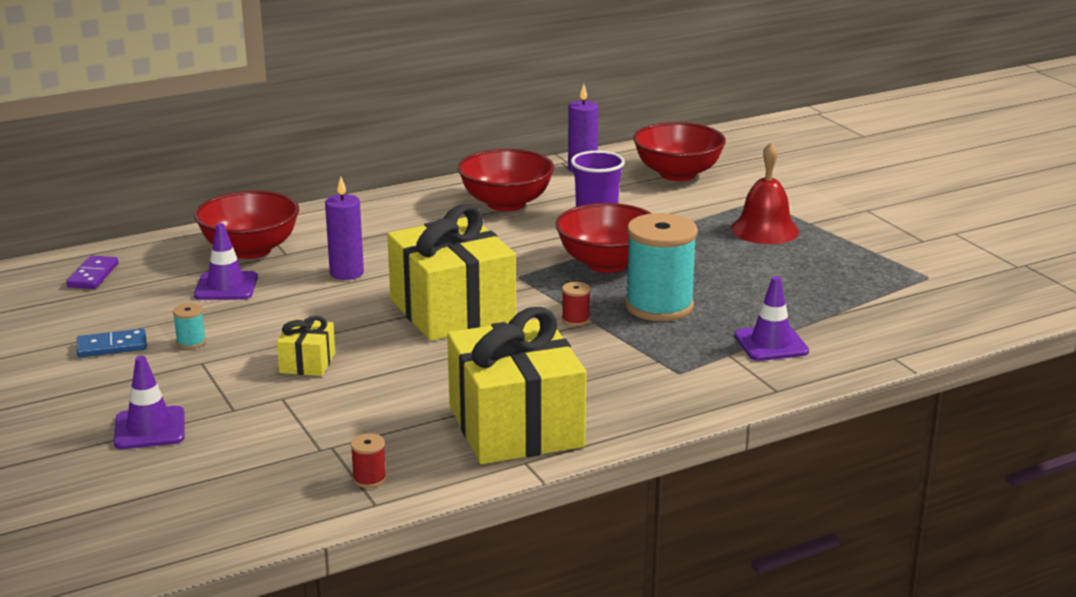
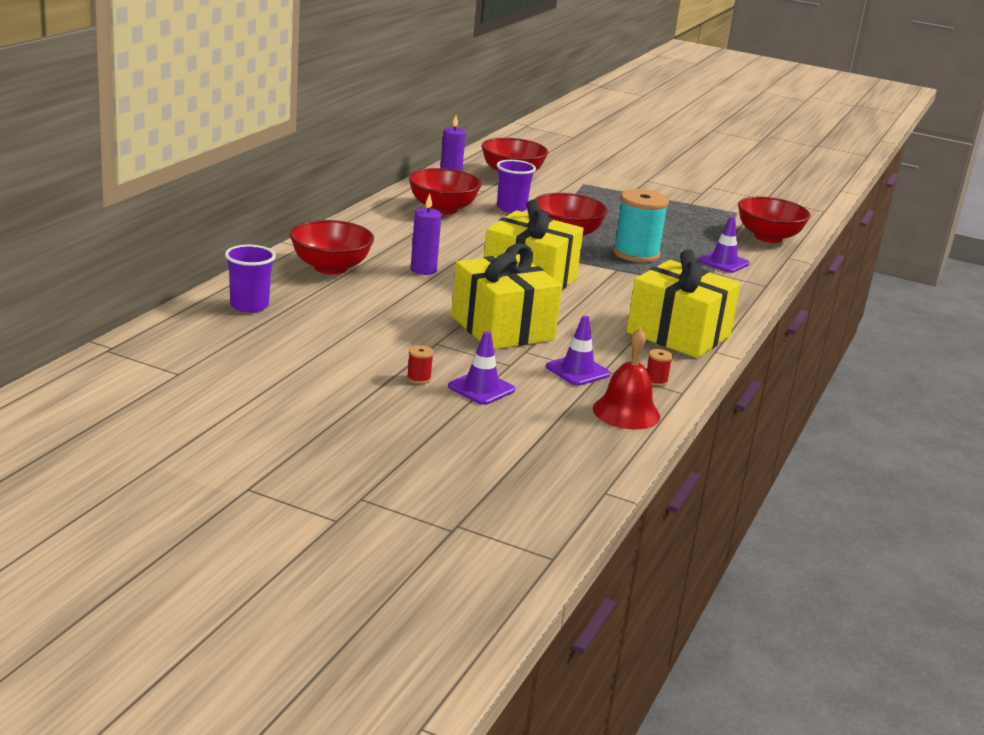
camera: 40 degrees left, 0 degrees up
purple domino [66,256,118,289] -> purple cup [225,245,276,313]
blue domino [77,328,147,357] -> none
turquoise spool [173,303,206,349] -> none
purple traffic cone [194,223,258,300] -> purple traffic cone moved to [546,316,610,386]
yellow gift [277,316,335,376] -> yellow gift [451,243,562,349], size x2.25
red spool [562,282,590,326] -> red spool moved to [407,345,434,384]
red bell [731,142,799,244] -> red bell moved to [593,328,660,429]
none -> red bowl [738,197,811,243]

